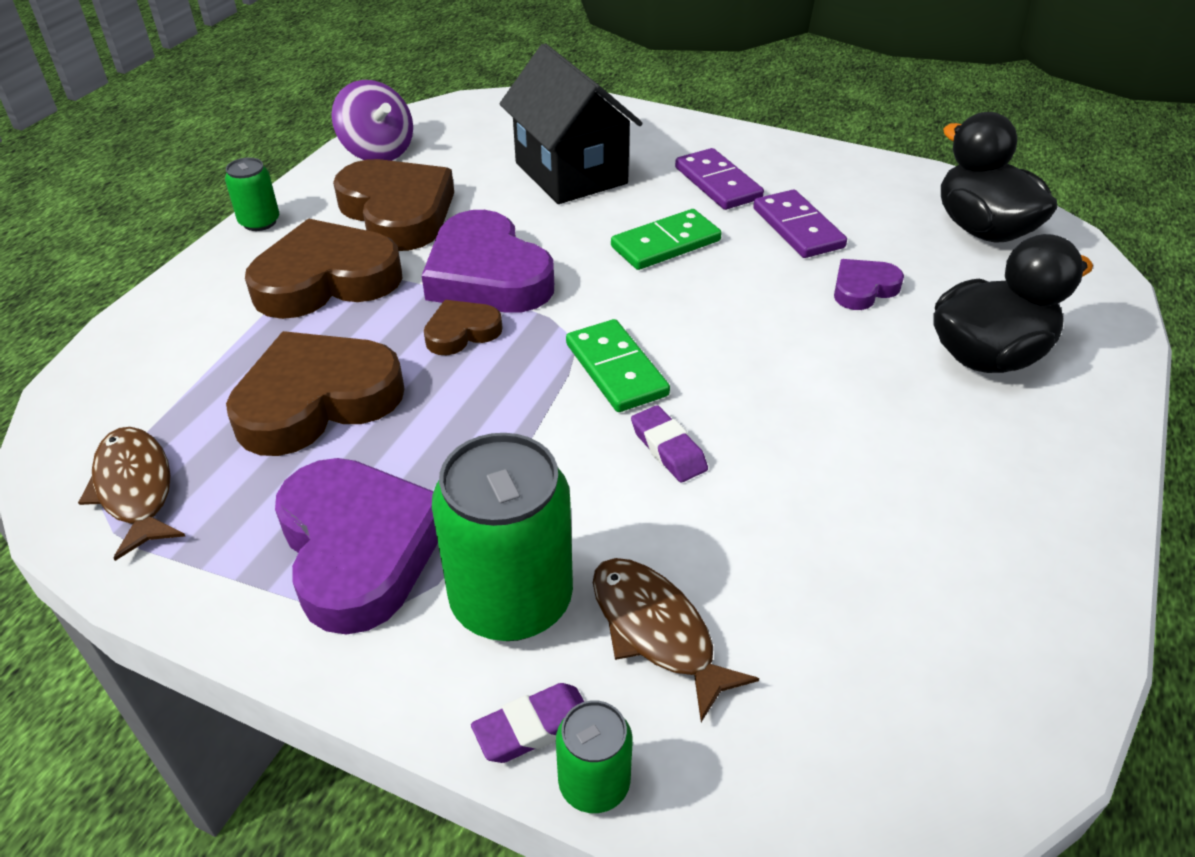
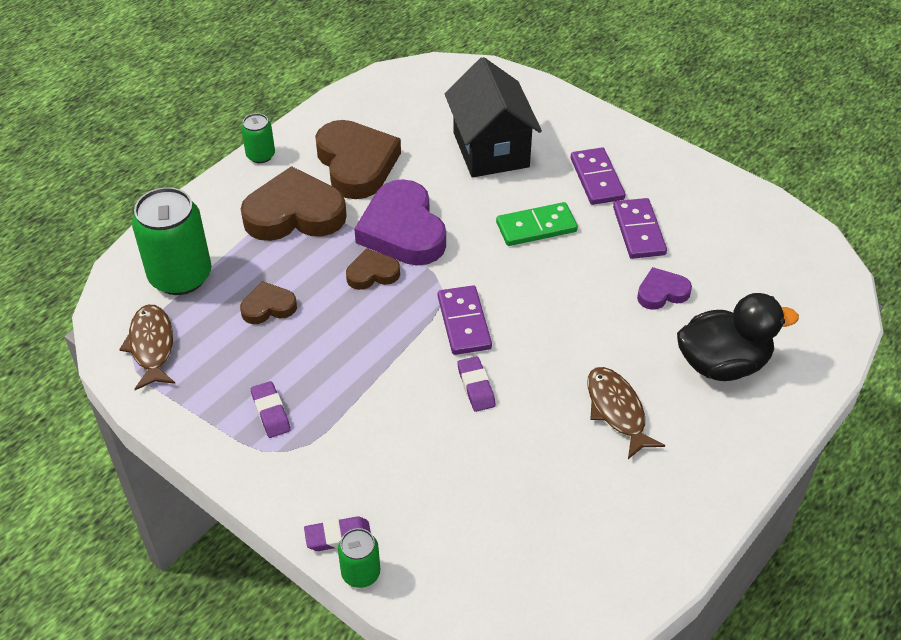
camera: 15 degrees right, 5 degrees up
brown heart [226,331,405,456] -> brown heart [240,281,297,324], size x0.51
purple heart [275,458,438,635] -> purple eraser [251,381,291,438]
purple spinning top [331,80,413,161] -> none
green can [432,433,573,641] -> green can moved to [132,187,212,295]
green domino [566,319,670,412] -> purple domino [438,285,492,355]
brown fish [593,558,759,722] -> brown fish moved to [588,367,665,459]
black duck [941,112,1058,243] -> none

